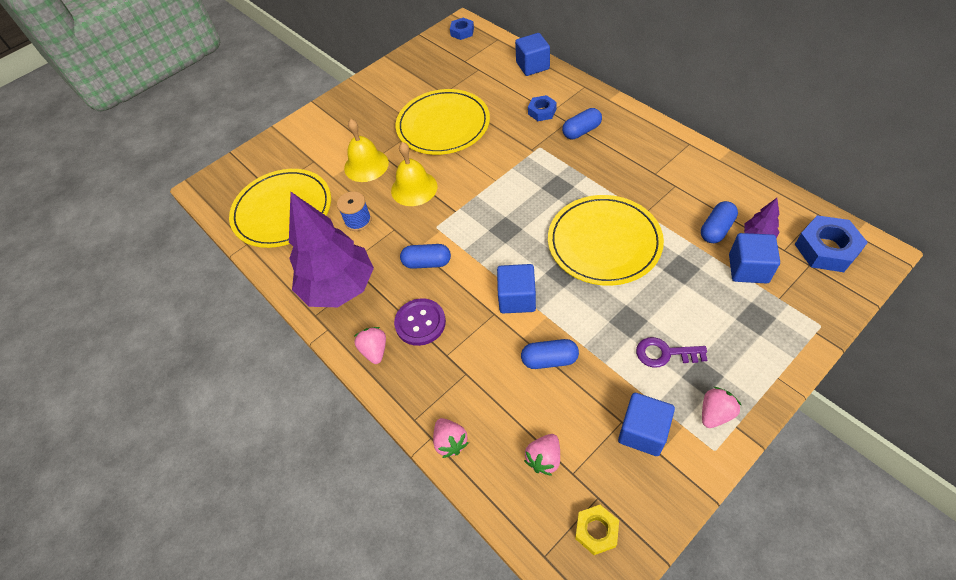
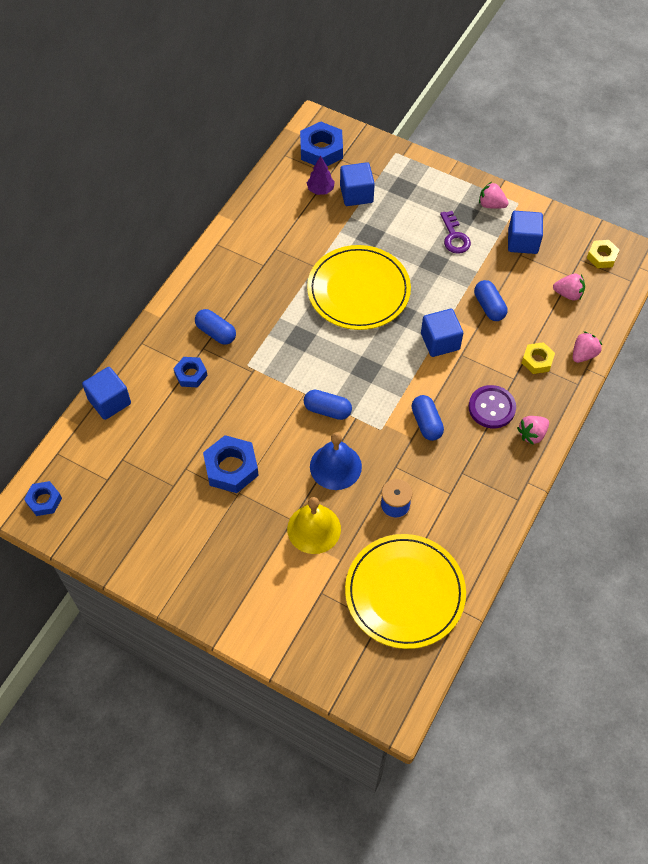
camera: 115 degrees left, 5 degrees up
purple tree [289,192,374,307] -> none
yellow bell [391,142,437,206] -> blue bell [310,432,362,490]
yellow plate [395,89,490,155] -> blue nut [203,435,259,493]
blue capsule [701,201,738,243] -> blue capsule moved to [304,390,352,420]
none -> yellow nut [522,342,555,374]

